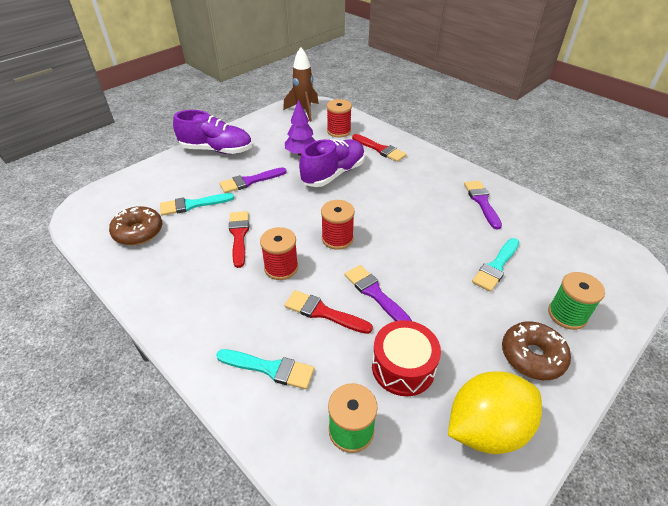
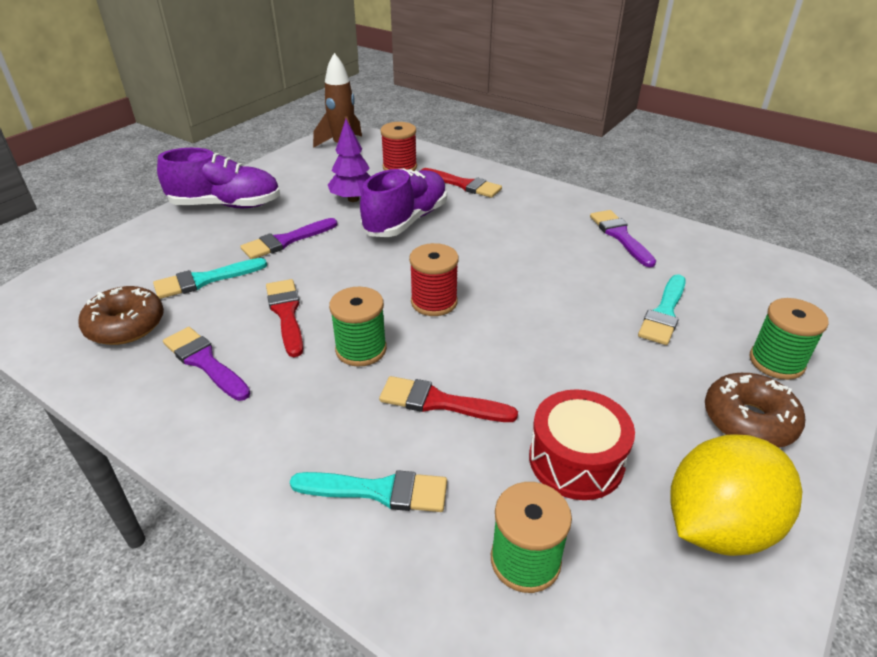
camera: 10 degrees left, 5 degrees down
red spool [260,227,298,280] -> green spool [329,287,387,367]
purple brush [345,265,412,321] -> purple brush moved to [163,327,251,401]

